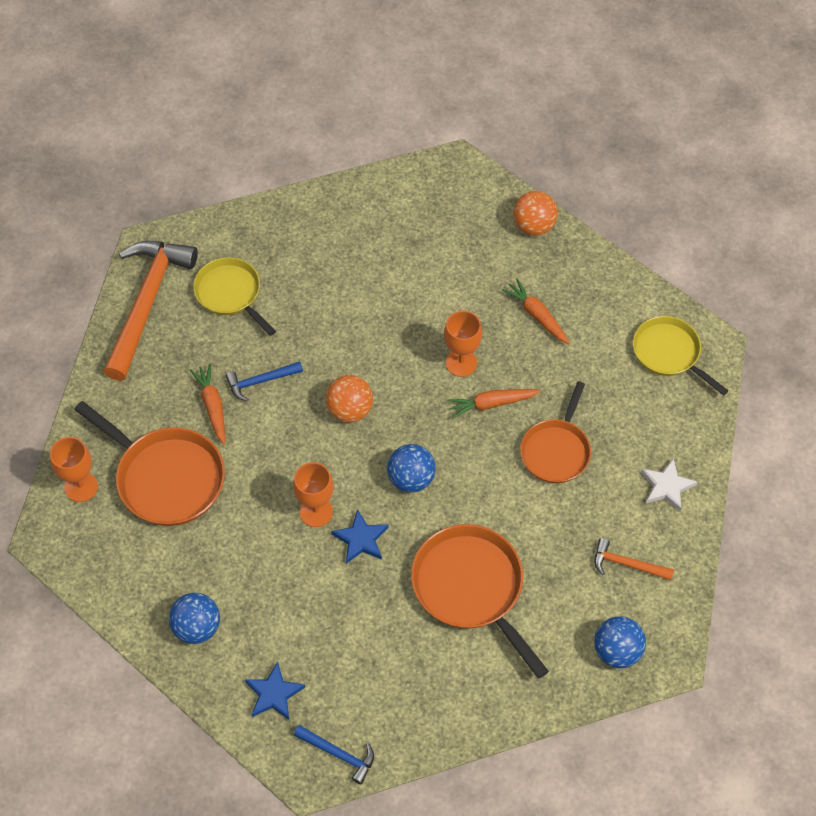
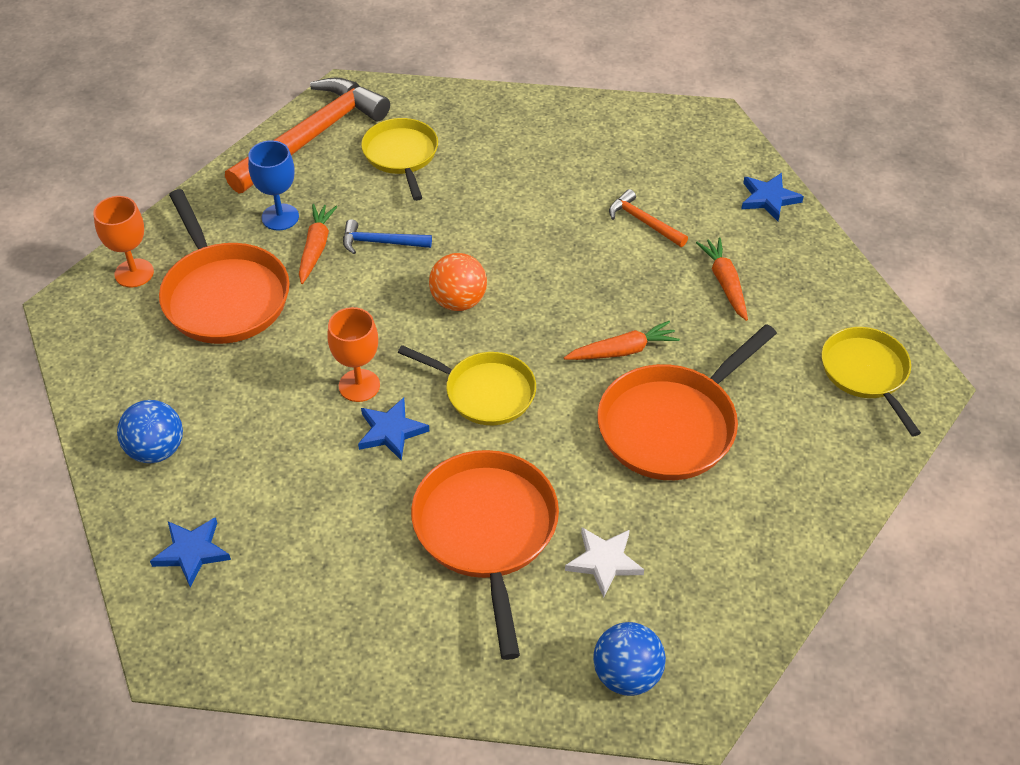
camera: 25 degrees right, 10 degrees down
blue hammer [294,725,374,784] -> none
blue ball [387,444,436,493] -> yellow pan [398,345,536,425]
orange goblet [444,311,482,377] -> none
orange carrot [447,389,541,418] -> orange carrot turned 150 degrees clockwise [564,321,680,360]
orange ball [513,191,558,236] -> blue star [741,173,804,221]
orange pan [520,381,591,483] -> orange pan [597,324,777,480], size x1.52
orange hammer [594,538,674,580] -> orange hammer moved to [609,189,688,247]
white star [641,458,698,511] -> white star moved to [565,527,644,598]
none -> blue goblet [248,140,299,230]

